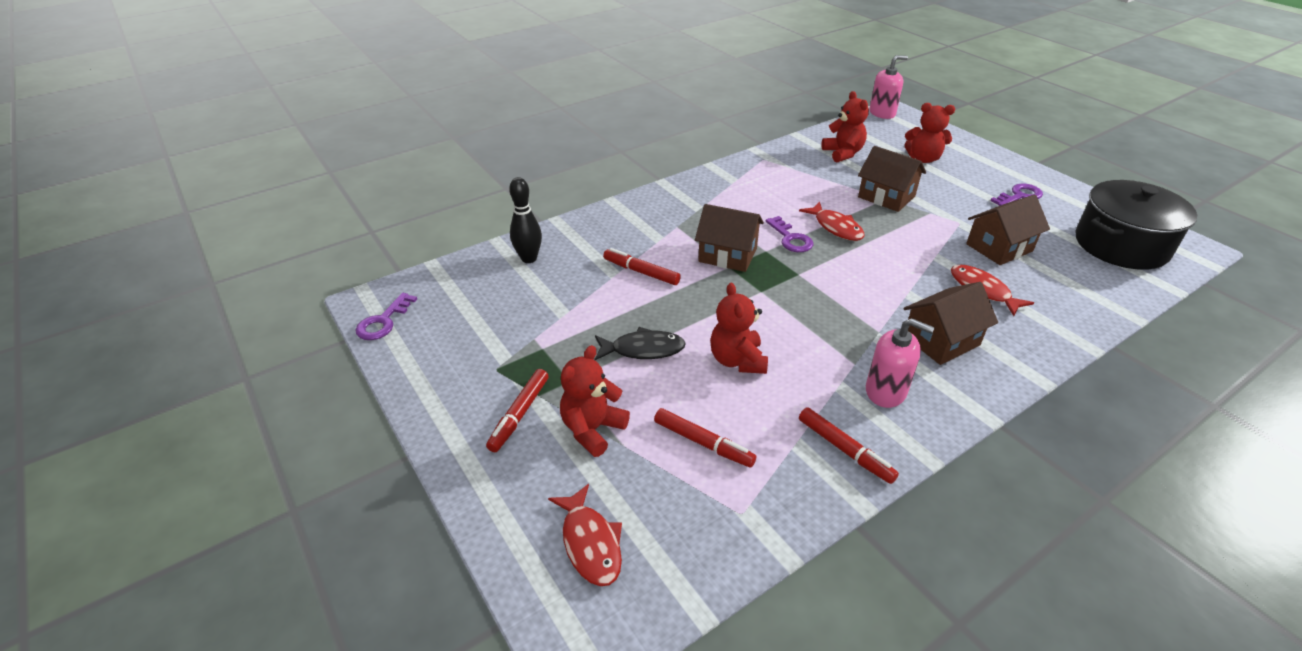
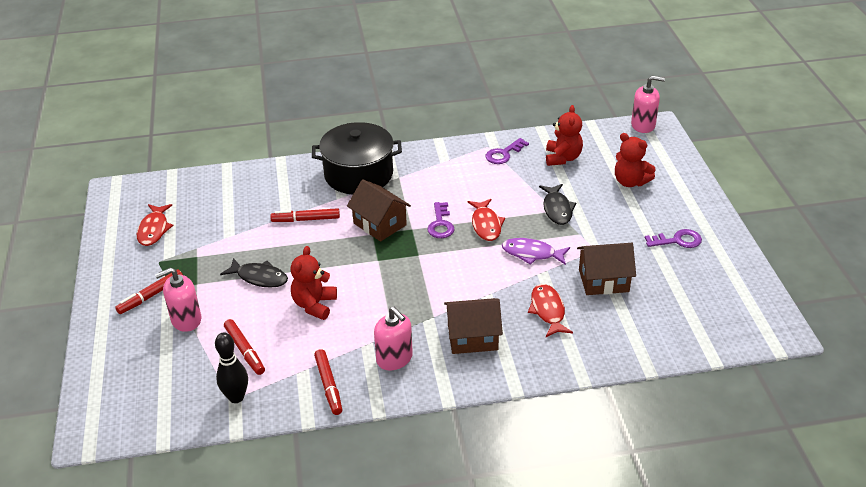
camera: 25 degrees right, 0 degrees up
purple key [355,293,417,340] -> purple key moved to [486,138,529,164]
black bowling pin [509,177,542,263] -> black bowling pin moved to [215,333,248,403]
red fish [548,484,622,586] -> red fish moved to [137,204,174,246]
red teddy bear [560,345,630,457] -> pink soap dispenser [155,268,201,332]
red marker [603,248,681,285] -> red marker turned 60 degrees counterclockwise [270,208,340,222]
brown house [858,146,926,212] -> black fish [539,184,576,225]
black pot [1075,180,1197,270] -> black pot moved to [312,122,402,195]
none -> purple fish [502,238,570,265]

